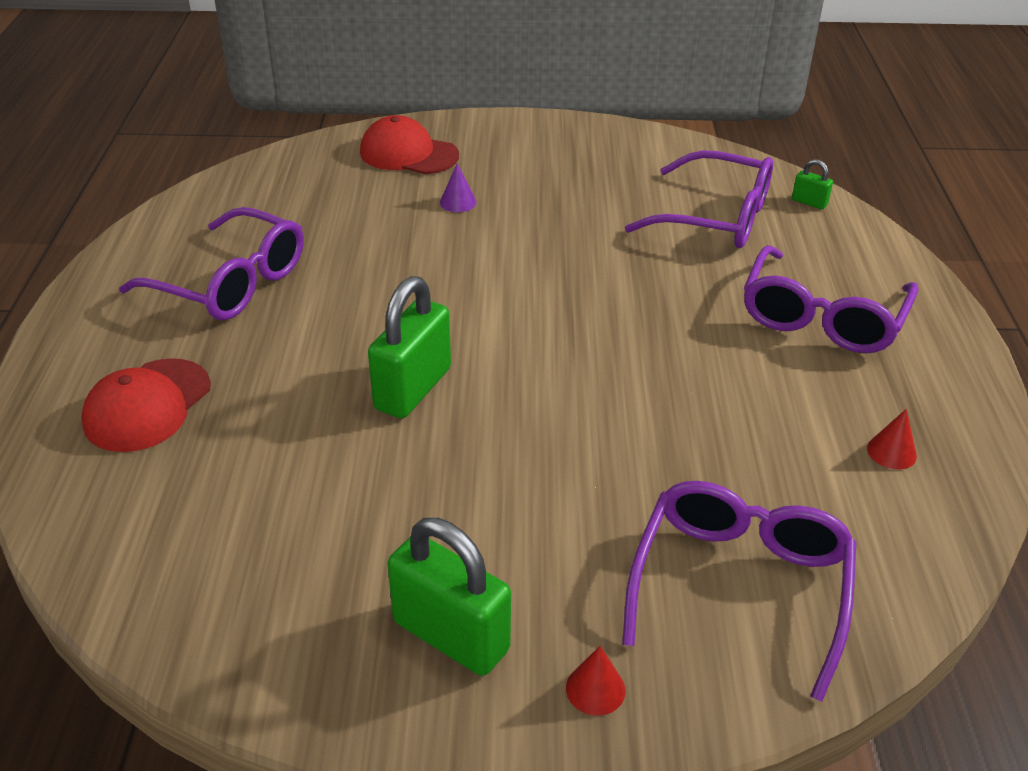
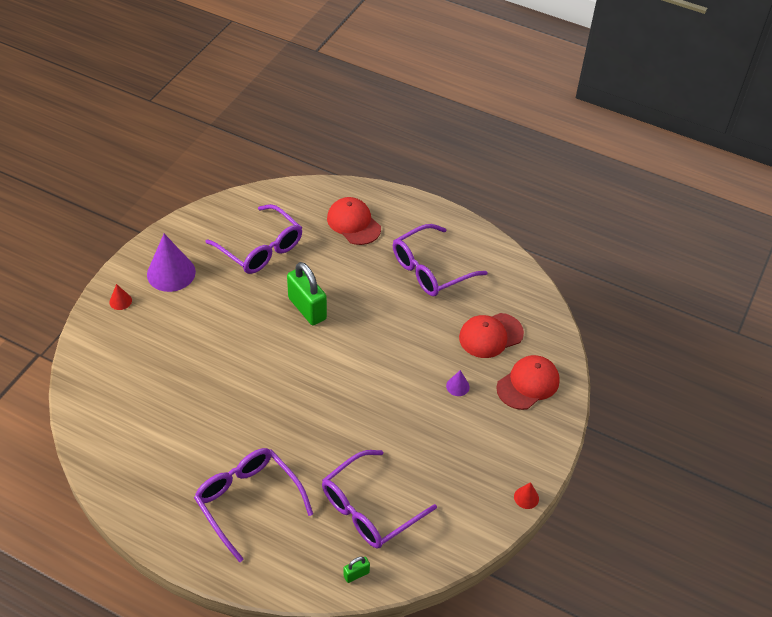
camera: 115 degrees right, 10 degrees up
green padlock [388,518,511,676] -> purple cone [147,234,196,292]
purple glasses [622,481,856,702] -> purple glasses moved to [205,204,302,274]
red cone [867,409,917,469] -> red cone moved to [514,482,539,509]
none -> red cap [459,313,524,358]

